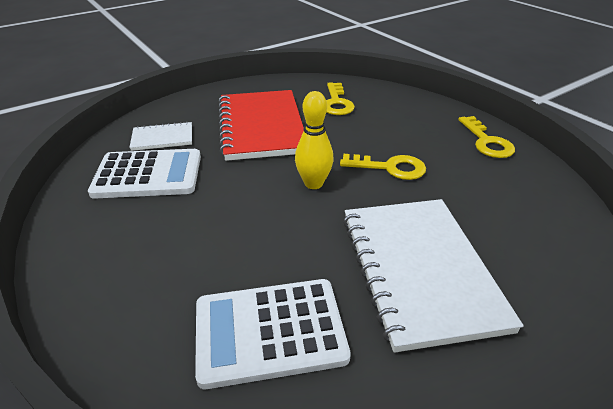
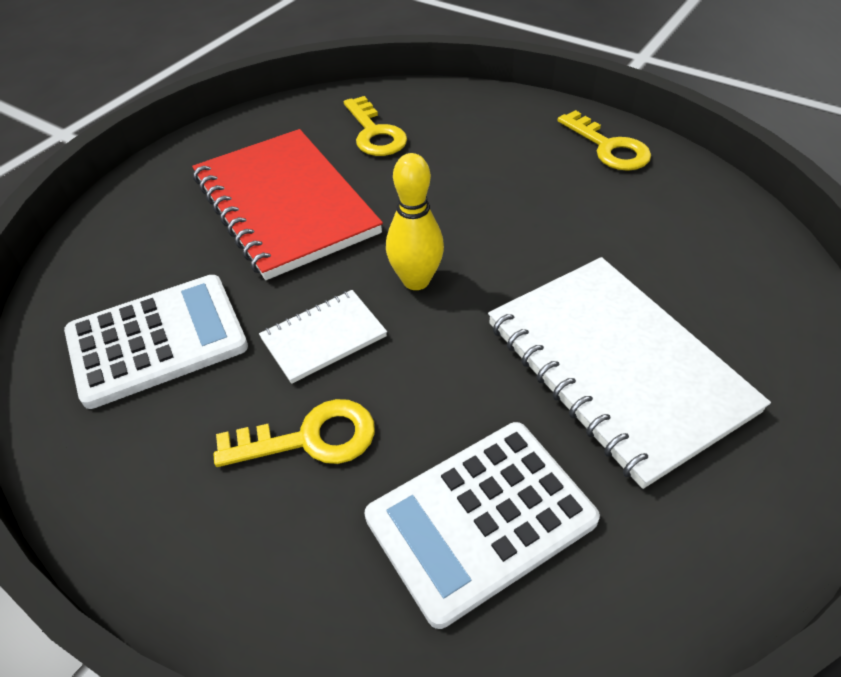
camera: 20 degrees left, 10 degrees up
white notebook [129,121,192,151] -> white notebook moved to [259,290,387,384]
yellow key [340,154,426,180] -> yellow key moved to [213,399,375,467]

